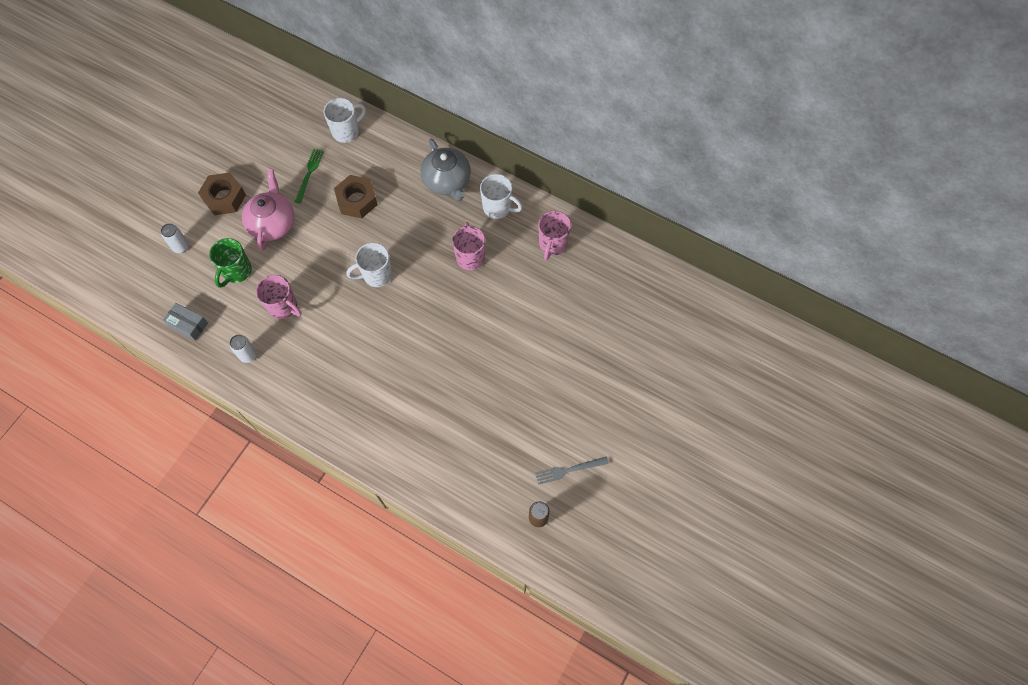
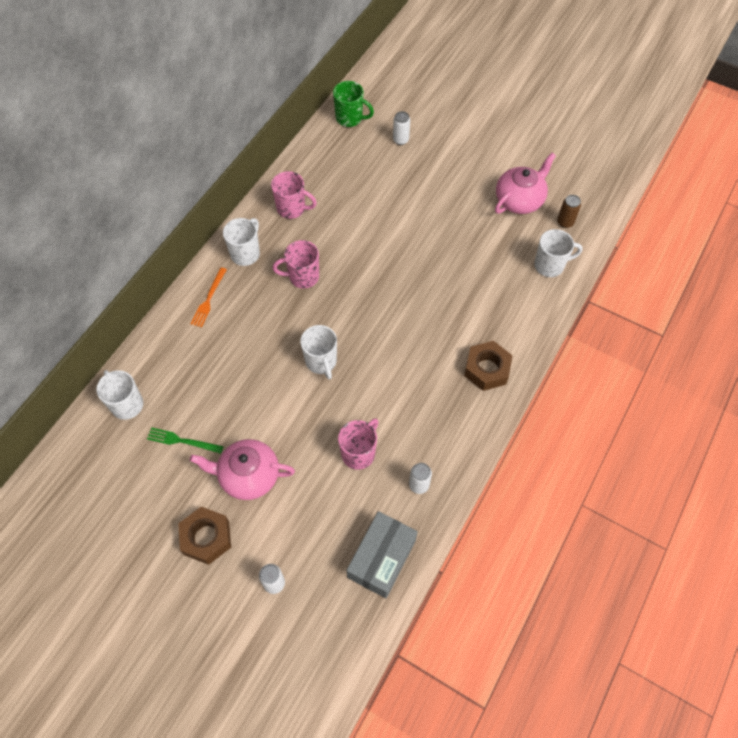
camera: 90 degrees left, 5 degrees down
grey box [163,303,208,341] -> grey box [346,511,418,598], size x1.66
green mug [209,238,252,288] -> green mug moved to [333,81,374,127]
brown nut [334,175,378,218] -> brown nut moved to [464,341,513,391]
grey teapot [421,139,471,201] -> orange fork [191,267,227,327]
grey fork [535,457,609,485] -> pink teapot [495,153,556,214]
none -> white can [393,111,410,145]
none -> white mug [534,229,583,277]

